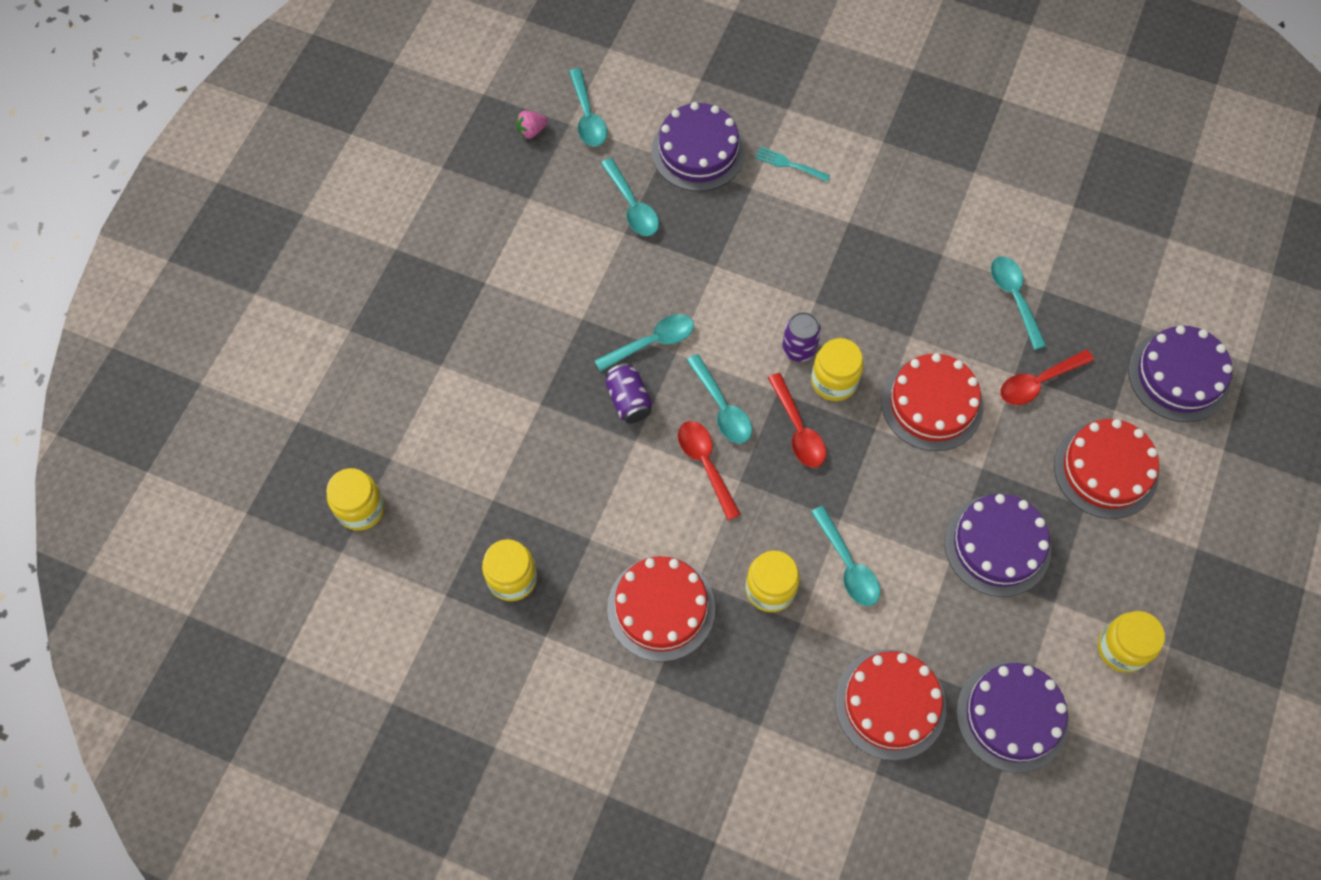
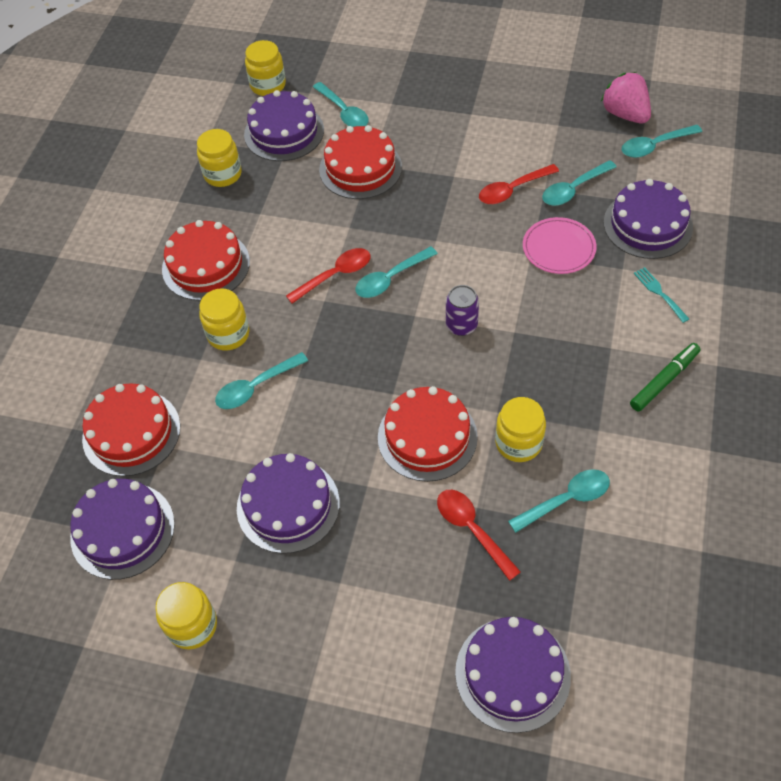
camera: 85 degrees right, 10 degrees down
pink strawberry [516,111,548,139] -> pink strawberry [601,72,651,124], size x1.89
turquoise spoon [594,314,694,372] -> turquoise spoon moved to [313,82,369,127]
purple can [605,363,653,423] -> none
turquoise fork [755,147,830,182] -> turquoise fork turned 45 degrees counterclockwise [634,267,689,323]
red spoon [768,373,826,468] -> red spoon moved to [479,164,559,204]
yellow jar [811,338,863,401] -> yellow jar moved to [495,397,546,462]
red cake [1054,419,1159,519] -> red cake moved to [319,125,402,199]
none -> purple cake [244,90,324,161]
none -> pink plate [523,217,597,274]
none -> green marker [630,343,700,412]

